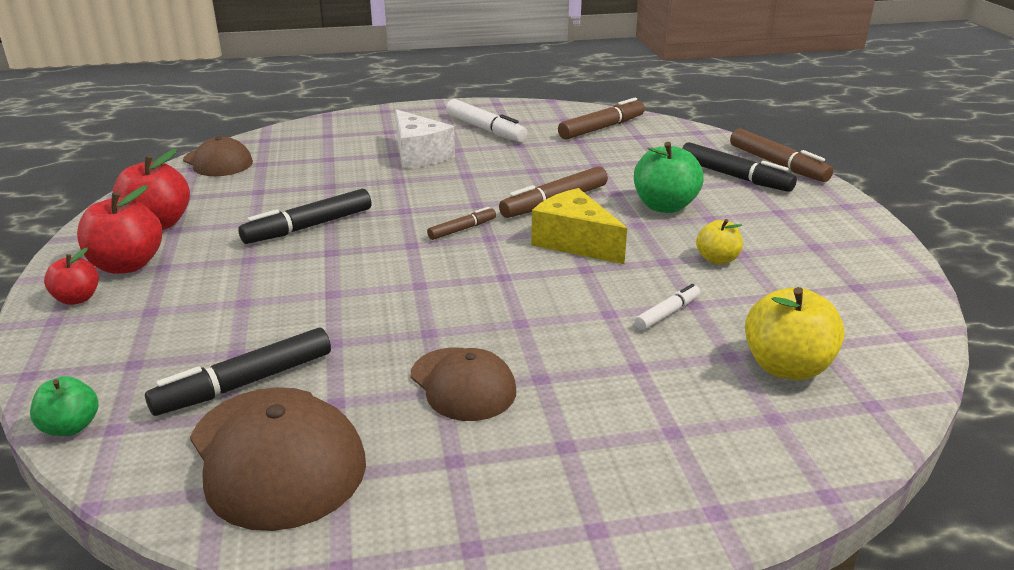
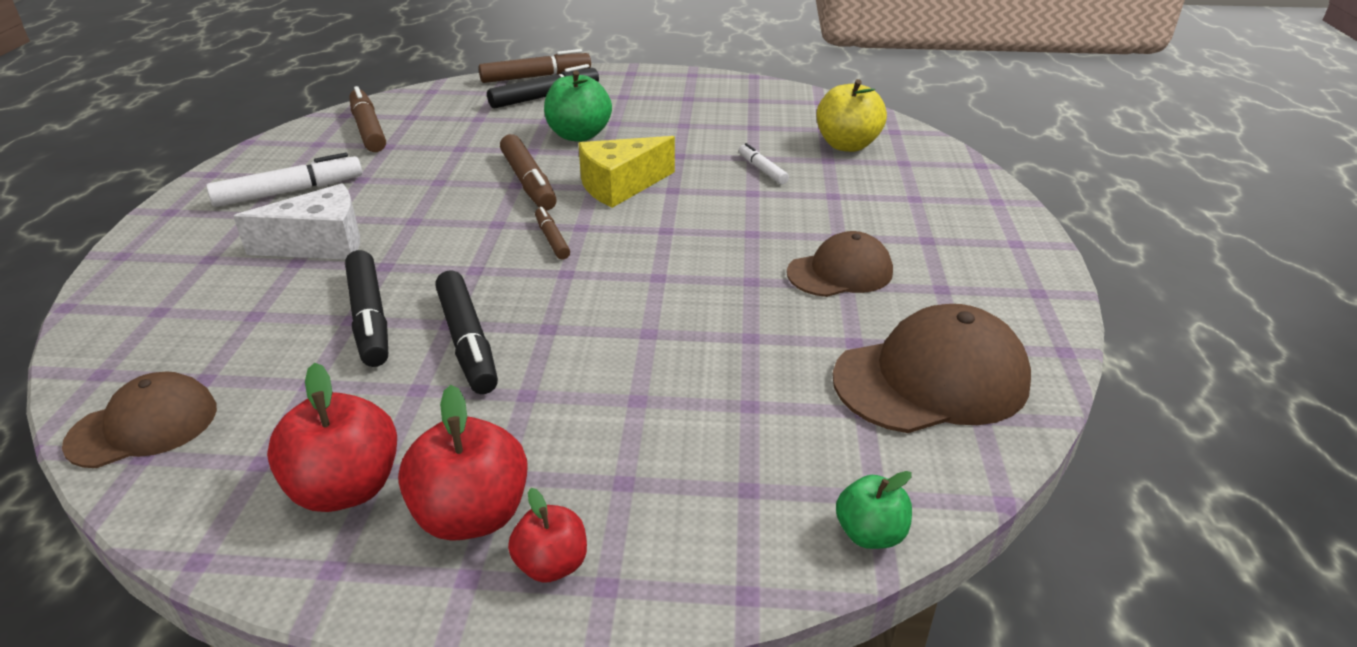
camera: 75 degrees left, 5 degrees up
black marker [145,328,331,416] -> black marker moved to [345,250,388,367]
yellow apple [696,219,743,264] -> none

